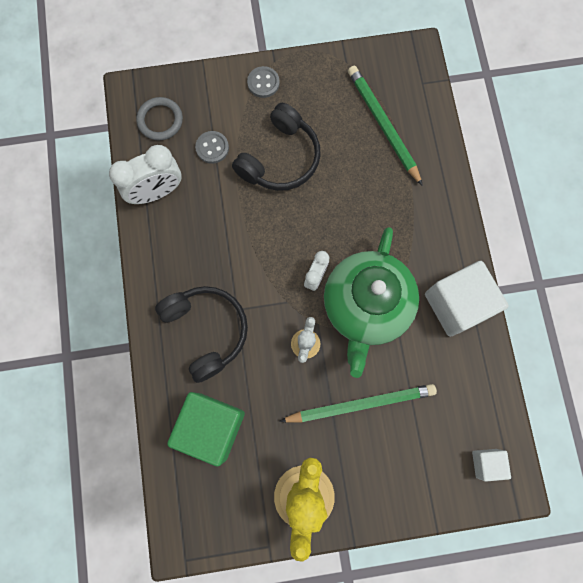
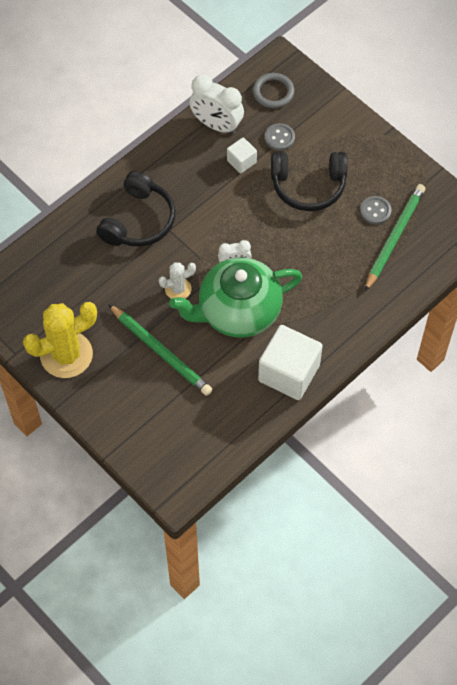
camera: 55 degrees right, 15 degrees down
green cube [167,392,245,466] -> none
grey button [247,66,280,98] -> grey button moved to [360,196,392,225]
white cube [472,449,511,482] -> white cube moved to [227,137,257,174]

